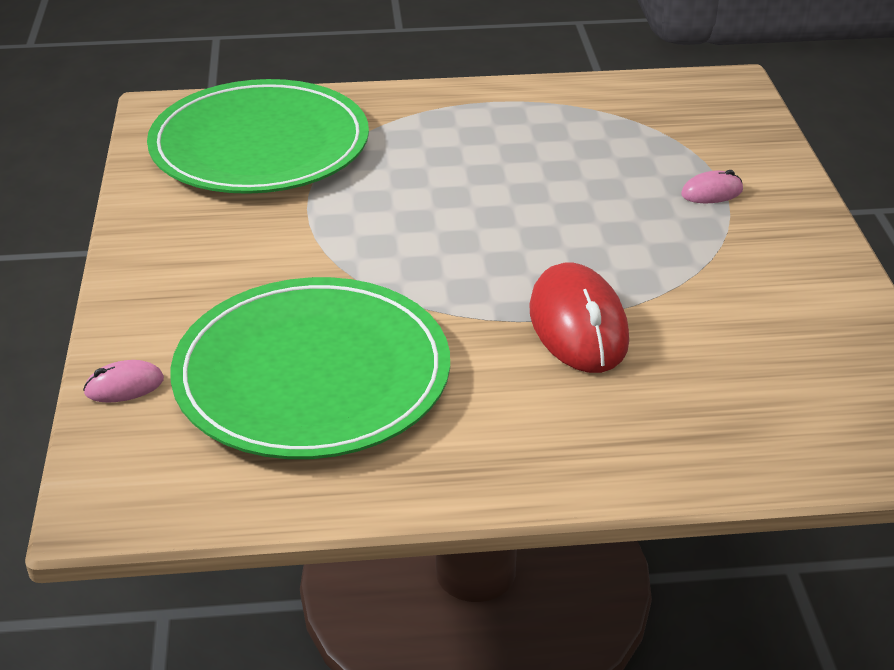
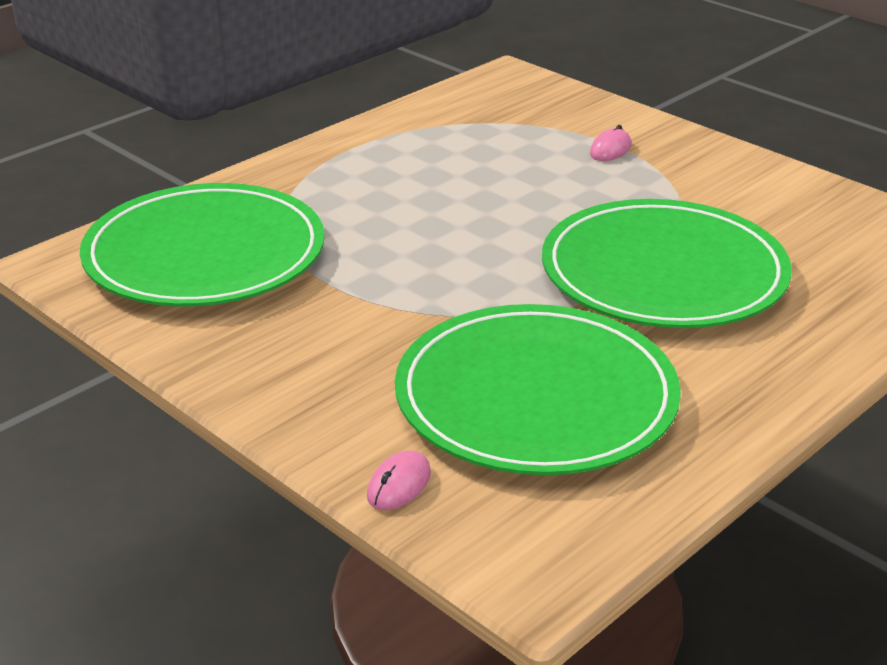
camera: 40 degrees left, 5 degrees down
red mouse [529,263,629,373] -> green plate [542,199,792,328]

